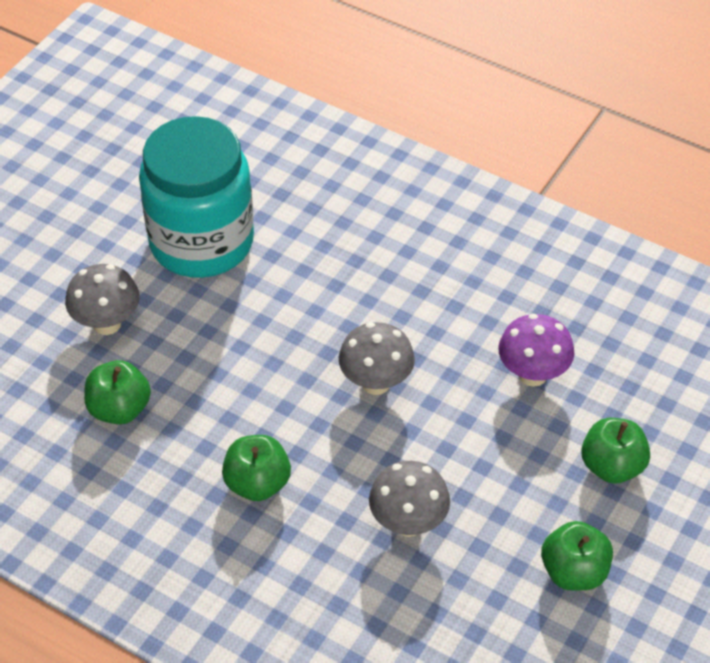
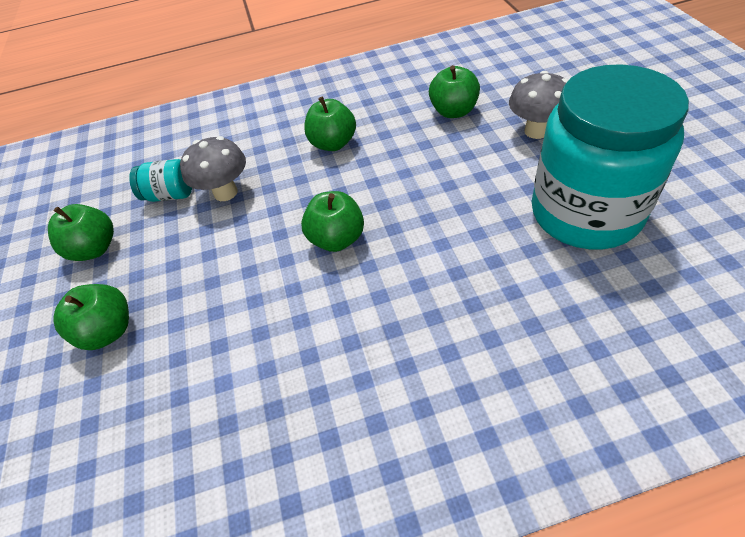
camera: 140 degrees right, 0 degrees up
grey mushroom [339,322,415,395] -> green apple [301,191,364,252]
purple mushroom [498,314,575,387] -> none
none -> turquoise jar [129,159,192,202]

